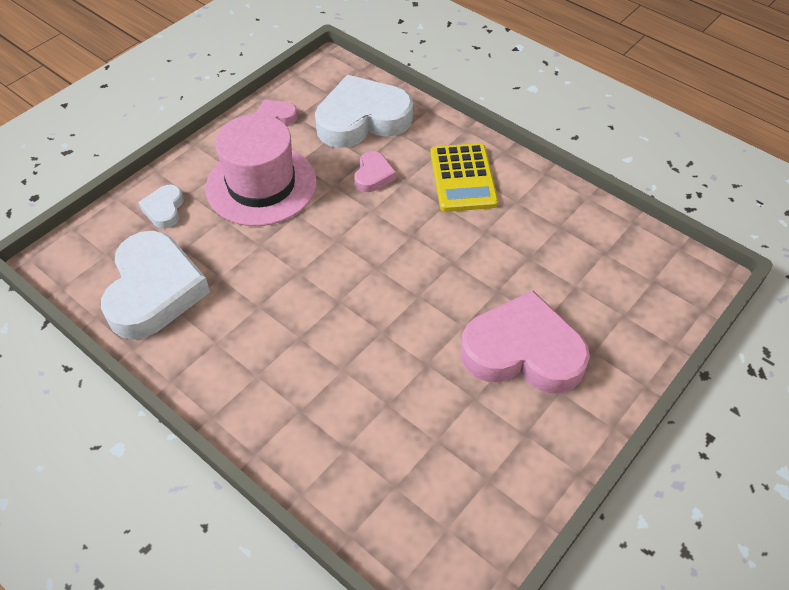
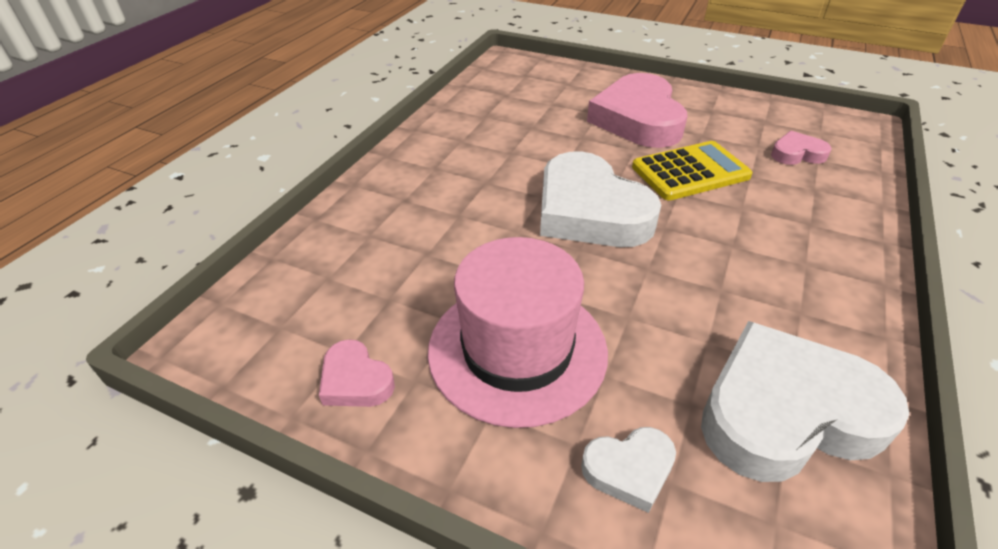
camera: 105 degrees left, 10 degrees down
white heart [315,75,413,148] -> white heart moved to [540,151,661,247]
pink heart [354,151,396,192] -> pink heart moved to [771,131,832,165]
yellow calculator [430,143,498,212] -> yellow calculator moved to [632,141,753,201]

